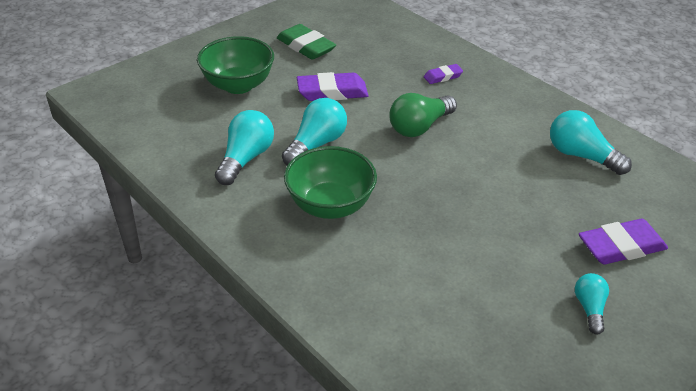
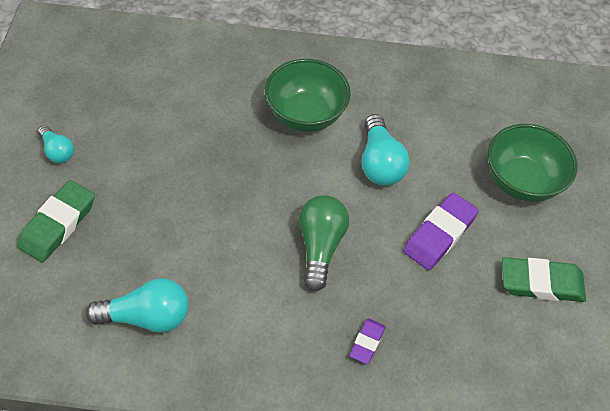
camera: 135 degrees right, 15 degrees up
turquoise light bulb [215,110,274,185] -> none
purple eraser [579,219,668,264] -> green eraser [17,180,95,262]

